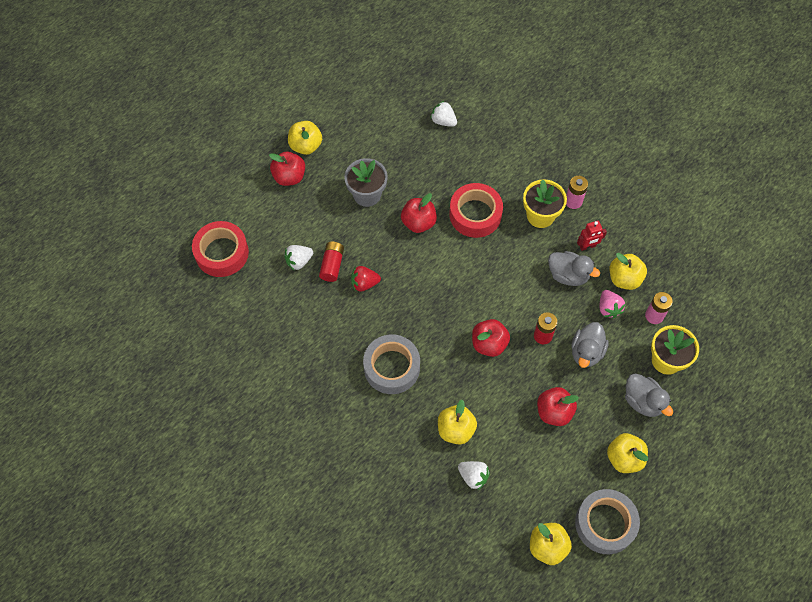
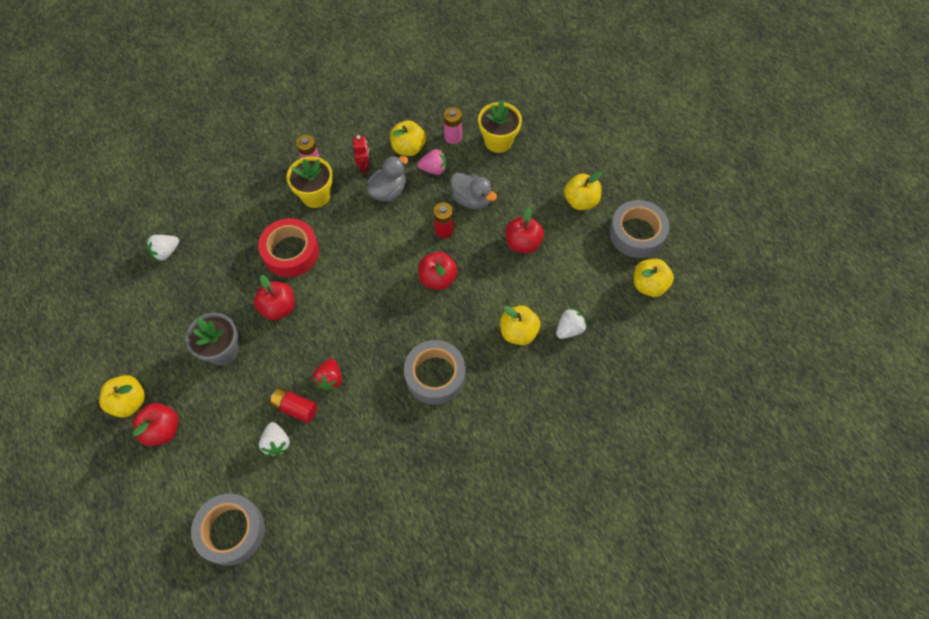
camera: 75 degrees left, 0 degrees up
red tape [192,221,249,277] -> grey tape [191,493,265,566]
grey duck [625,373,673,417] -> none

